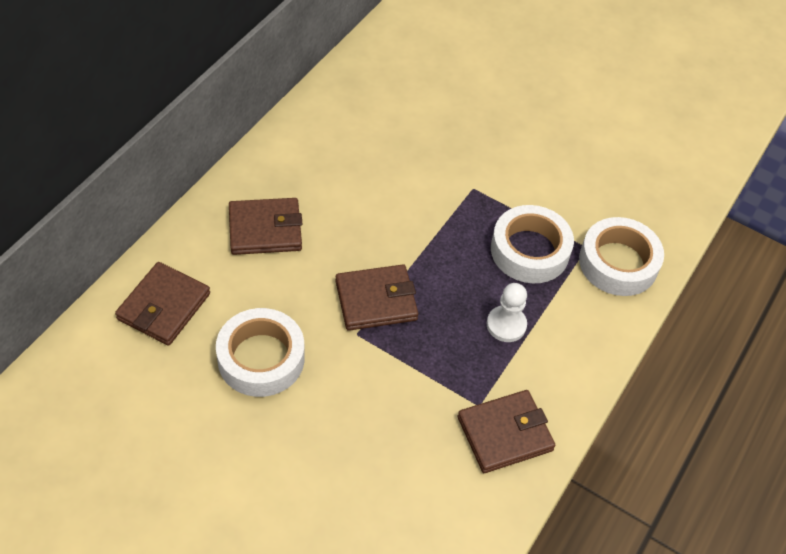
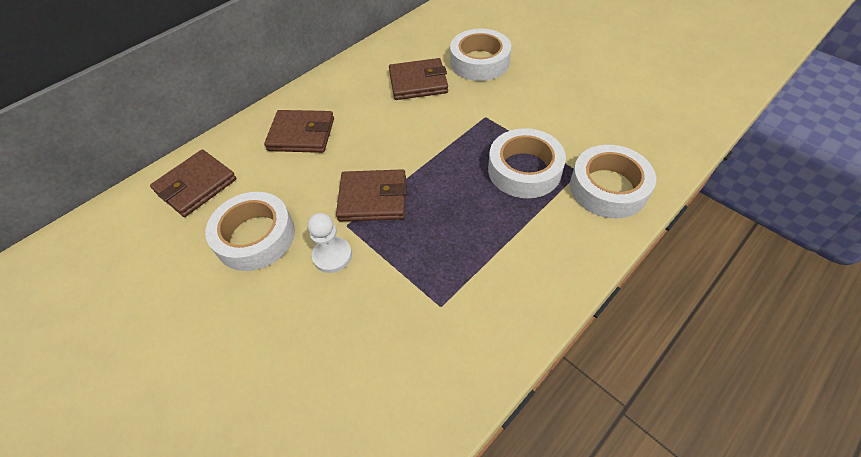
camera: 20 degrees right, 0 degrees up
brown wallet [458,390,556,473] -> brown wallet moved to [389,58,448,100]
white pawn [487,283,527,342] -> white pawn moved to [307,213,352,273]
none -> white tape [450,29,511,81]

